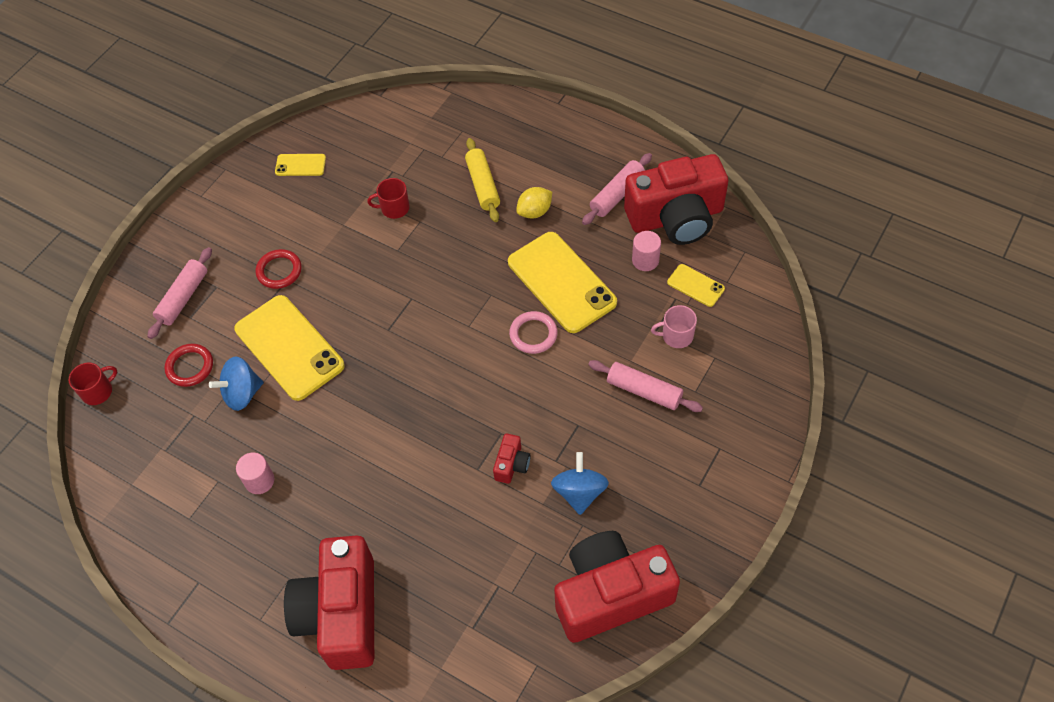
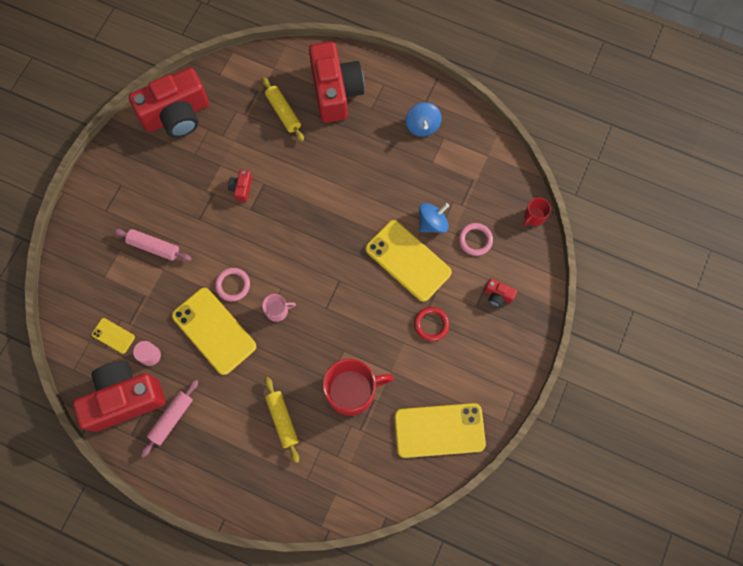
camera: 170 degrees right, 15 degrees up
pink rolling pin [147,247,212,339] -> red camera [484,278,517,307]
red ring [164,344,213,387] -> pink ring [459,223,493,256]
pink cylinder [236,453,274,494] -> none
yellow phone [275,154,326,176] -> yellow phone [394,403,486,458], size x2.14
red mug [367,178,410,219] -> red mug [323,358,394,416], size x2.09
yellow lemon [516,187,552,219] -> none
blue spinning top [551,452,609,515] -> blue spinning top moved to [406,102,442,137]
pink mug [651,305,697,348] -> pink mug moved to [262,294,296,322]
none -> yellow rolling pin [262,77,304,141]

